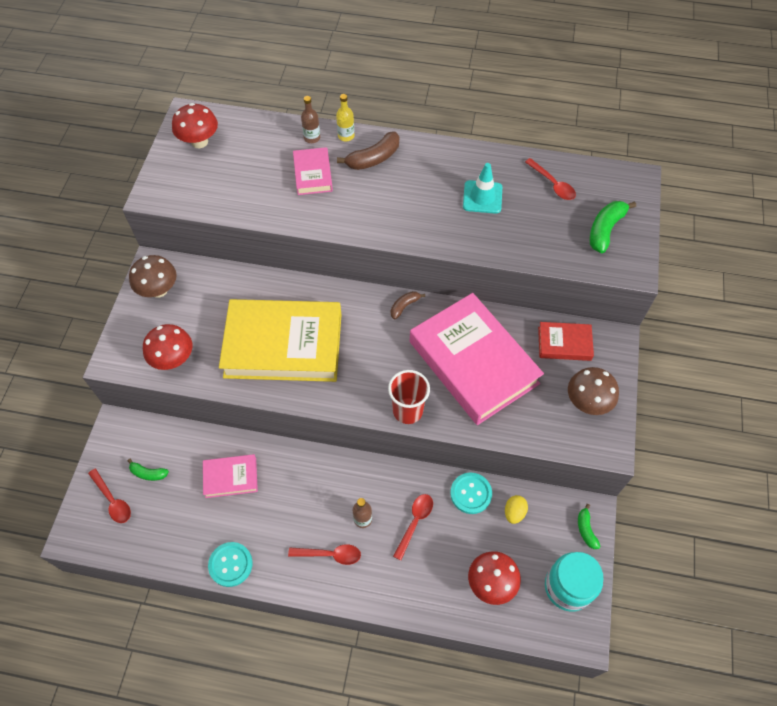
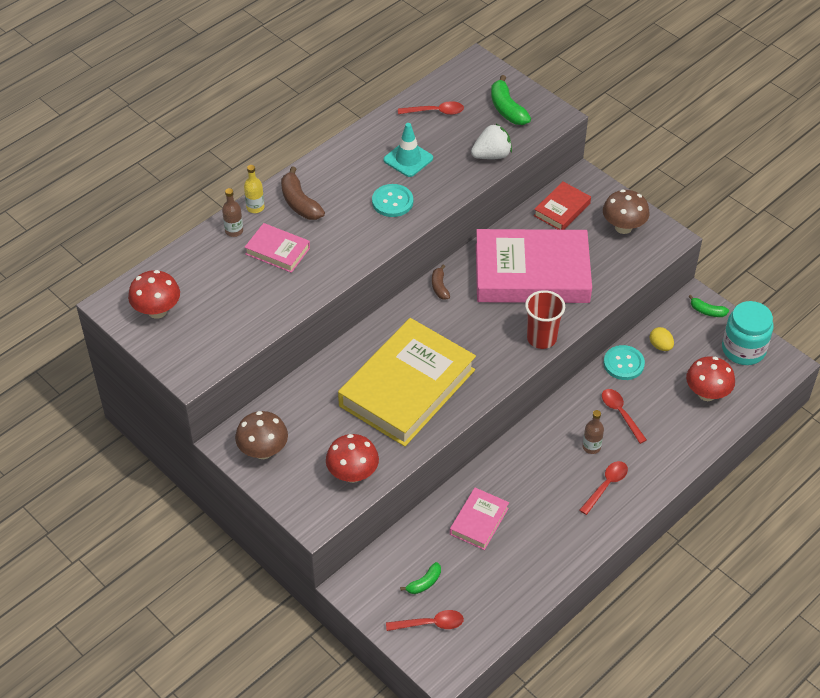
camera: 55 degrees left, 10 degrees down
turquoise button [208,542,252,587] -> turquoise button moved to [372,184,413,217]
brown banana [337,131,399,170] -> brown banana turned 150 degrees clockwise [281,166,325,220]
none -> white strawberry [471,123,512,159]

